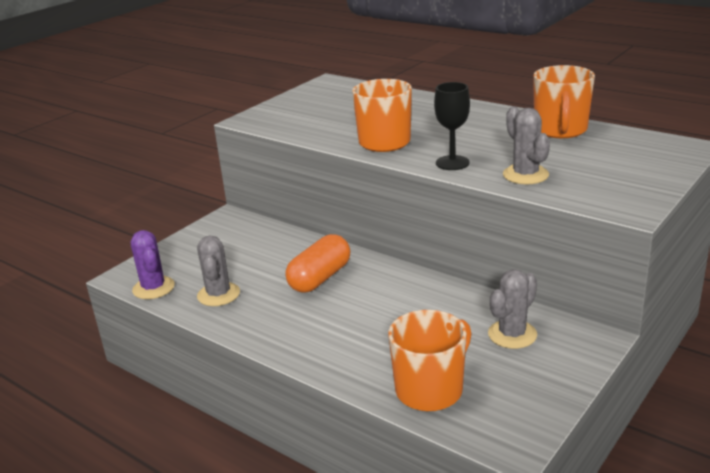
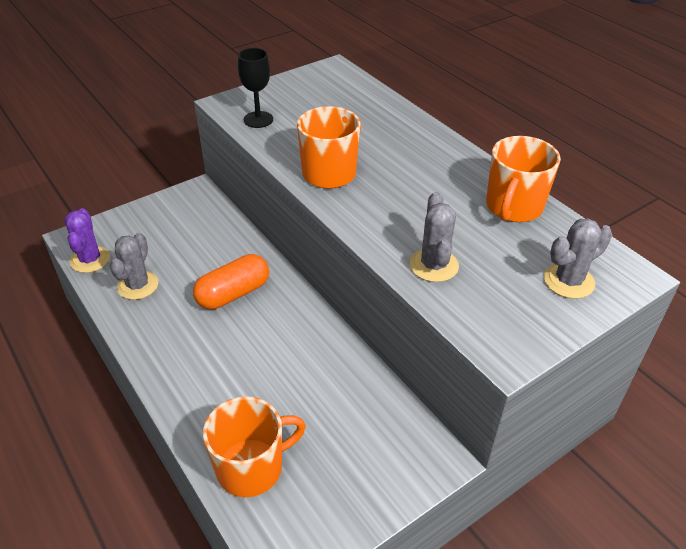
camera: 15 degrees right, 15 degrees up
black goblet [434,82,470,170] -> black goblet moved to [238,48,273,128]
grey cactus [488,269,537,349] -> grey cactus moved to [544,218,612,299]

